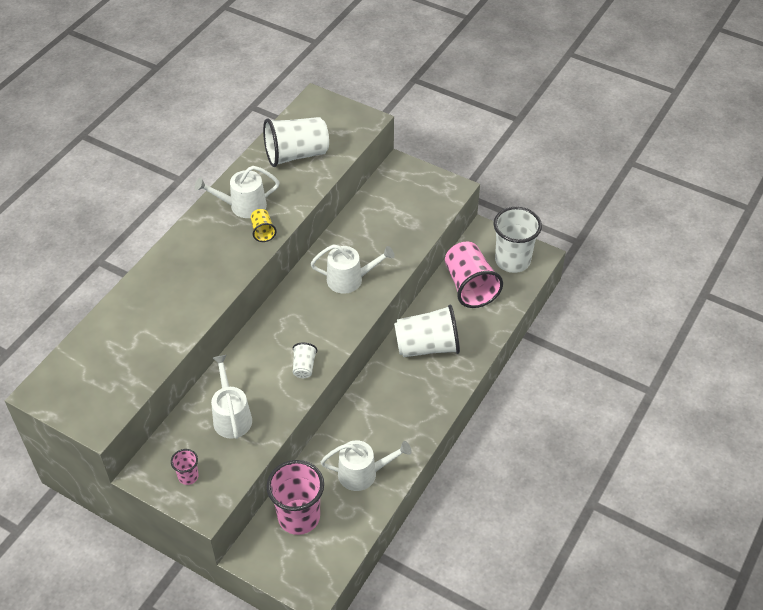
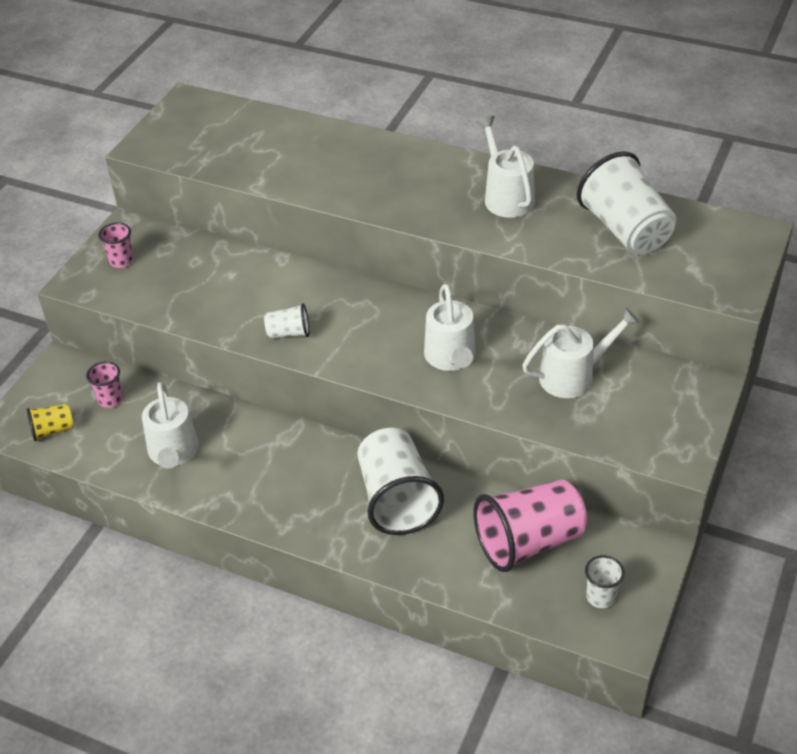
camera: 85 degrees right, 5 degrees down
white watering can [211,355,252,439] -> white watering can moved to [522,308,640,398]
yellow cup [251,209,277,242] -> yellow cup moved to [27,404,73,441]
pink cup [267,460,324,535] -> pink cup [86,361,123,408], size x0.47
white cup [494,207,542,273] -> white cup [585,555,625,608], size x0.47

